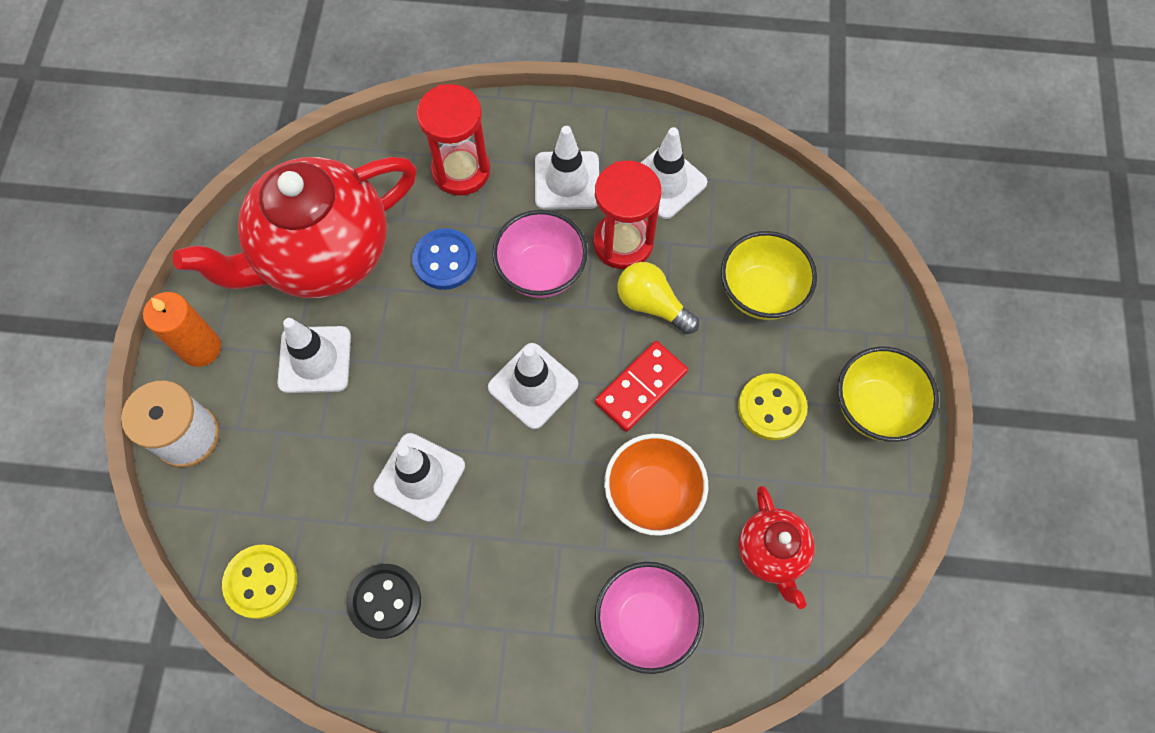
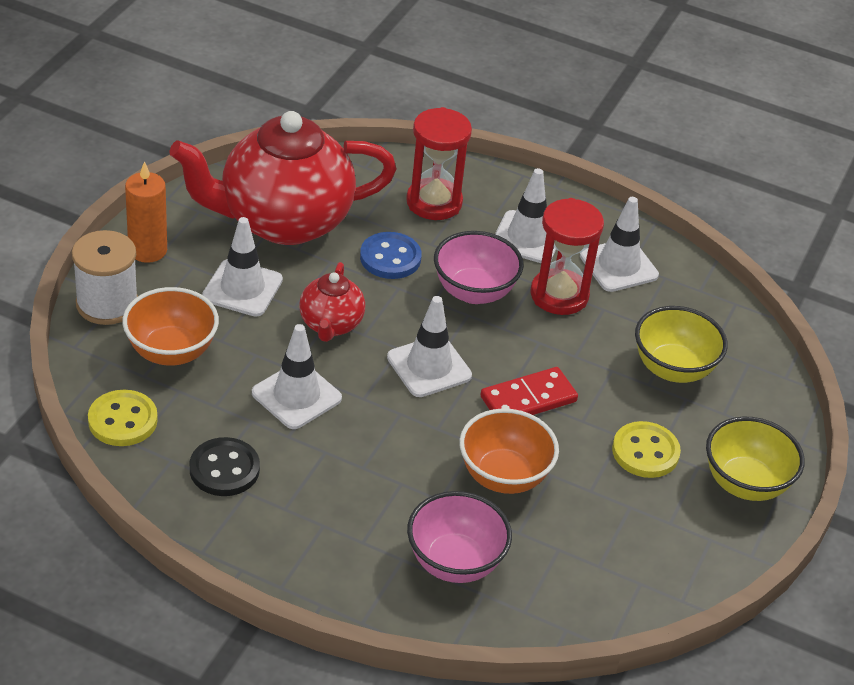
camera: 15 degrees right, 25 degrees down
yellow light bulb [617,262,699,334] -> none
red teapot [739,486,815,609] -> red teapot moved to [299,262,365,342]
none -> orange bowl [122,287,219,366]

